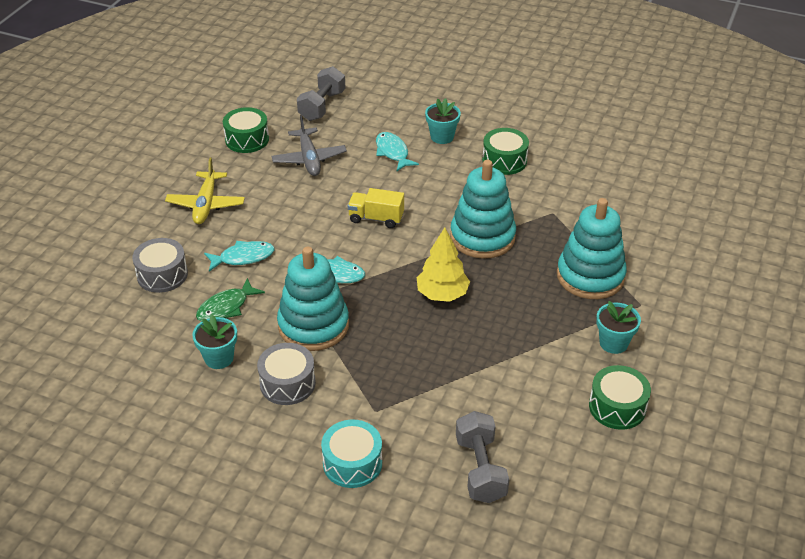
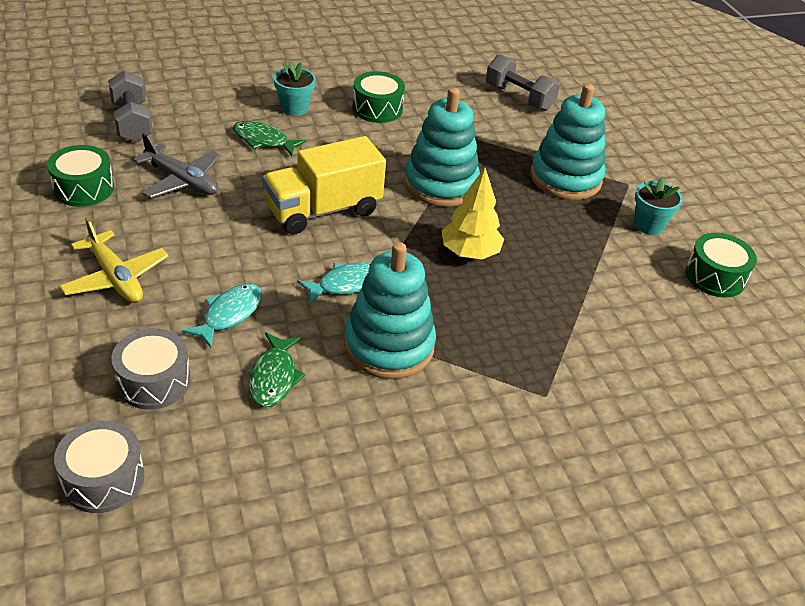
camera: 45 degrees left, 0 degrees up
turquoise flower pot [192,315,237,369] -> none
grey drum [257,343,316,405] -> grey drum moved to [54,420,145,513]
turquoise drum [321,420,382,488] -> none
yellow truck [348,188,404,228] -> yellow truck [262,136,386,234], size x1.71
turquoise fish [376,132,419,171] -> green fish [232,121,306,156]
grey dumbbell [456,411,509,503] -> grey dumbbell moved to [486,54,560,111]

